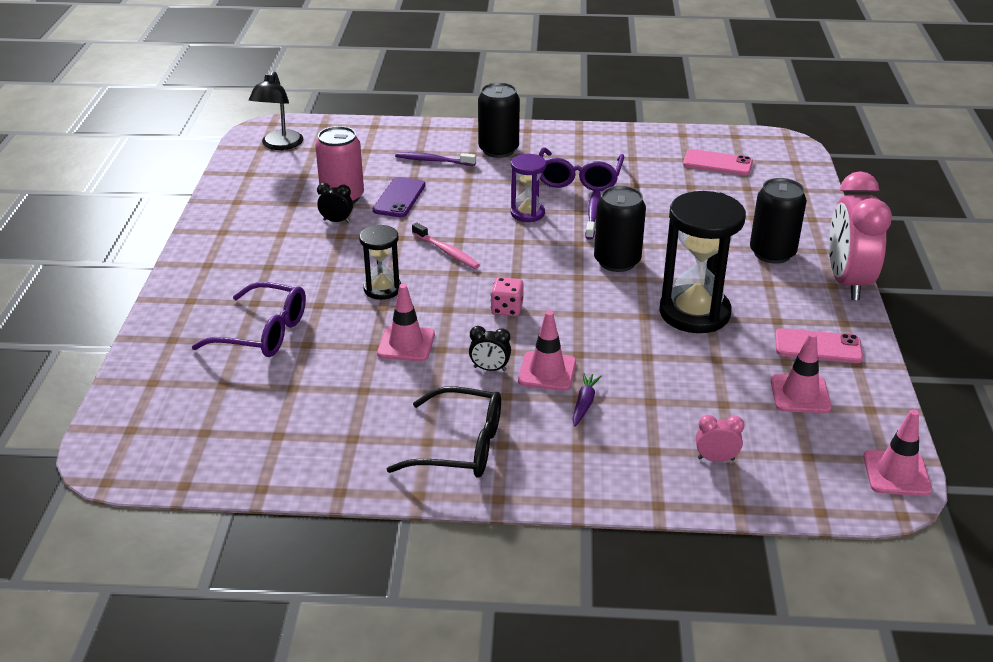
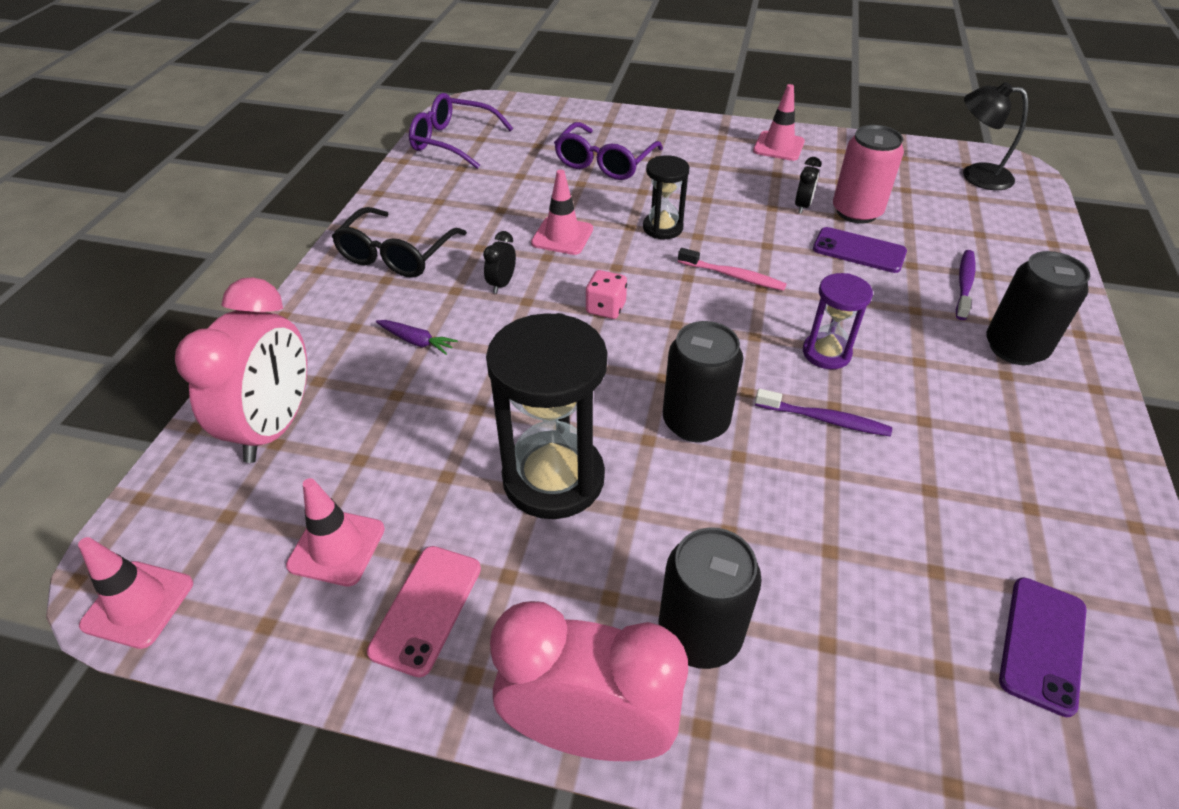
camera: 100 degrees right, 10 degrees up
pink toothbrush [412,222,480,269] -> pink toothbrush turned 120 degrees counterclockwise [678,248,787,291]
pink traffic cone [518,310,576,391] -> pink traffic cone moved to [753,84,805,161]
purple glasses [539,147,624,191] -> purple glasses moved to [409,93,513,169]
pink phone [683,149,753,176] -> purple phone [999,577,1087,717]
pink clock [696,415,745,462] -> pink clock [175,277,307,463], size x2.39

